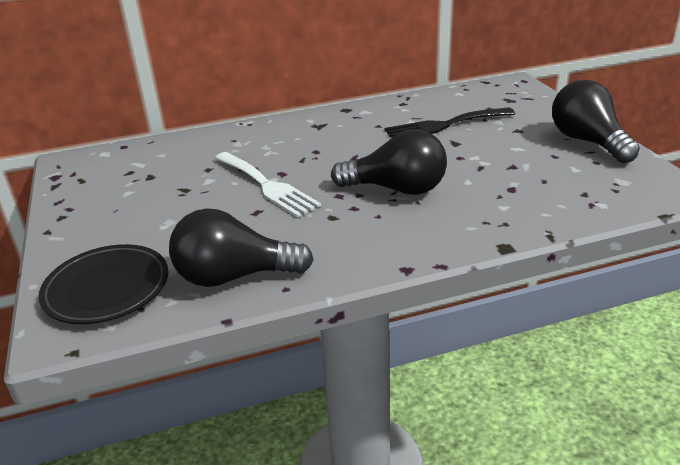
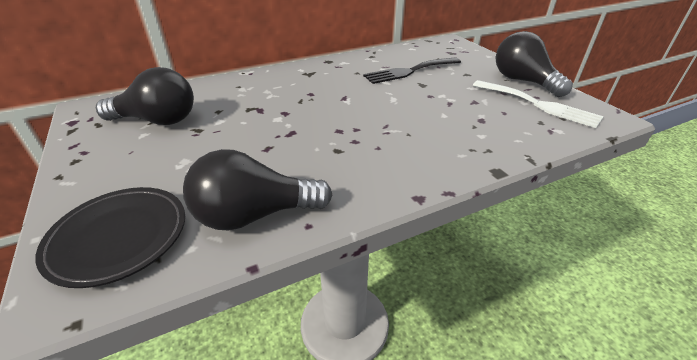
camera: 10 degrees left, 5 degrees up
white fork [214,152,321,218] -> white fork moved to [473,80,604,128]
black light bulb [331,129,447,195] -> black light bulb moved to [96,67,194,125]

